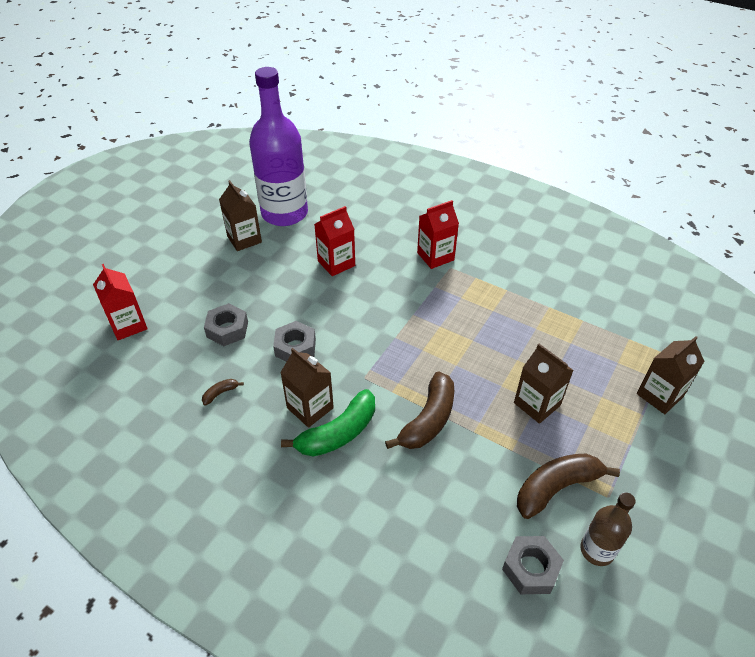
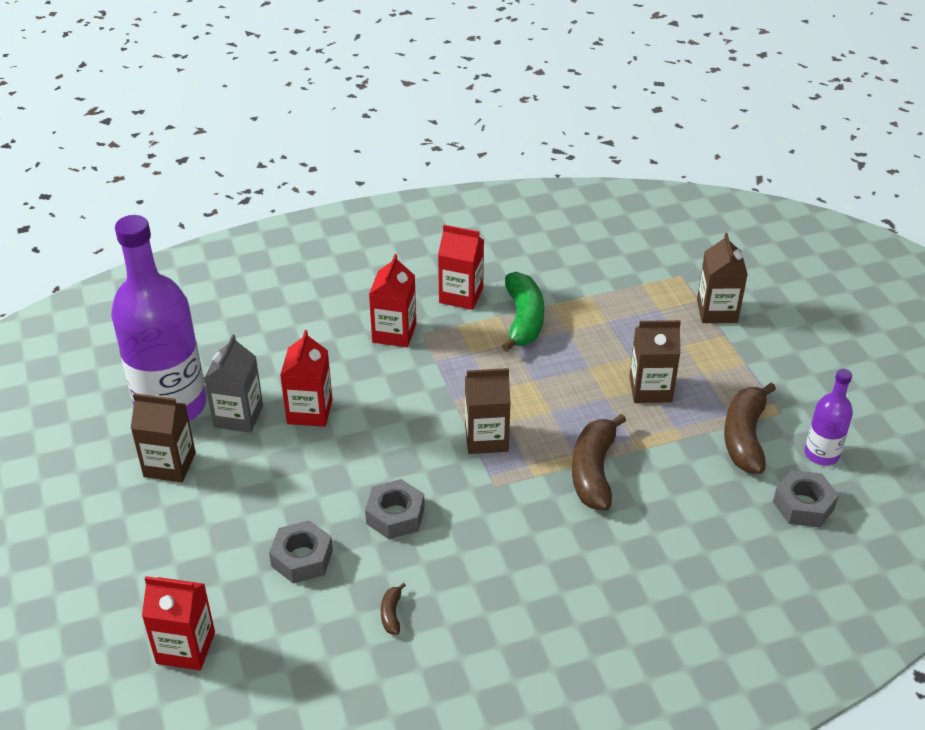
camera: 50 degrees left, 5 degrees down
brown carton [280,348,334,428] -> brown carton moved to [465,368,511,454]
green banana [281,389,375,457] -> green banana moved to [502,272,544,352]
brown banana [385,371,454,449] -> brown banana turned 150 degrees counterclockwise [572,414,626,510]
brown bottle [580,492,636,566] -> purple bottle [805,369,853,466]
none -> grey carton [204,335,263,433]
none -> red carton [438,225,484,310]

